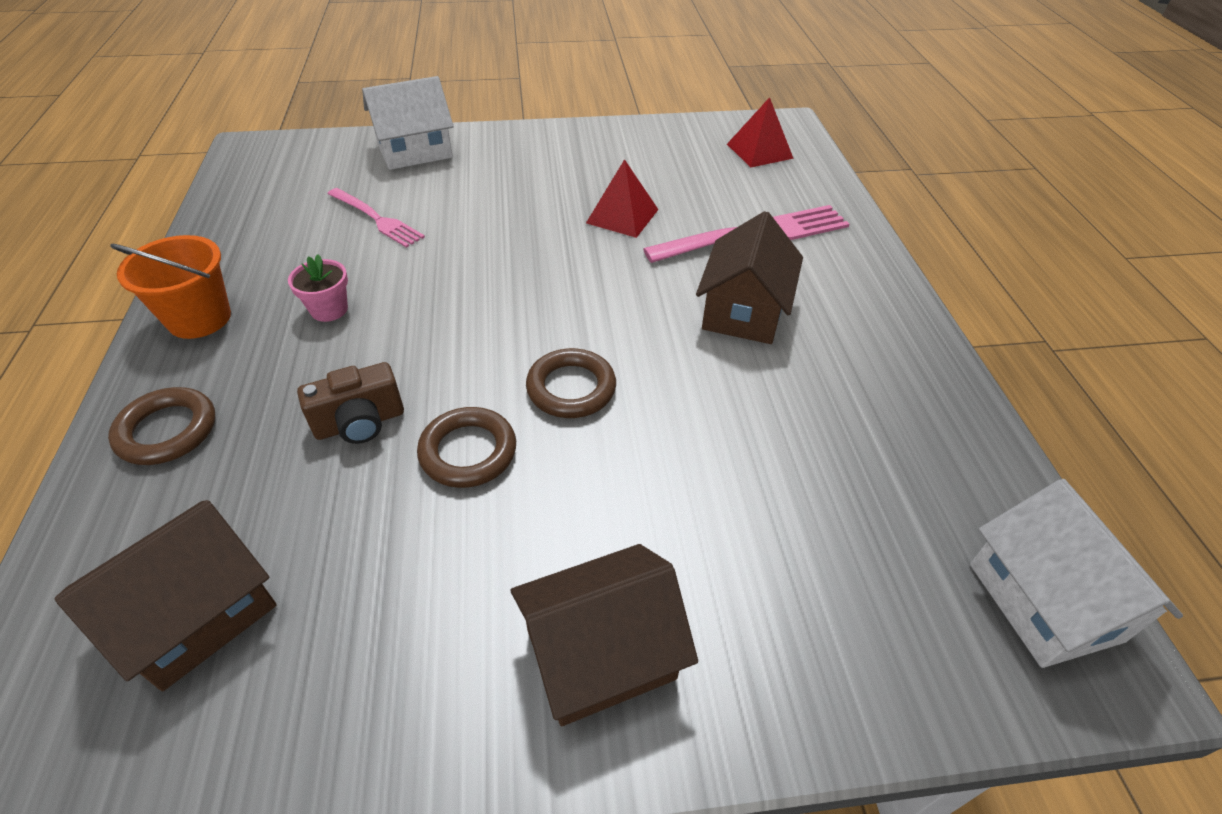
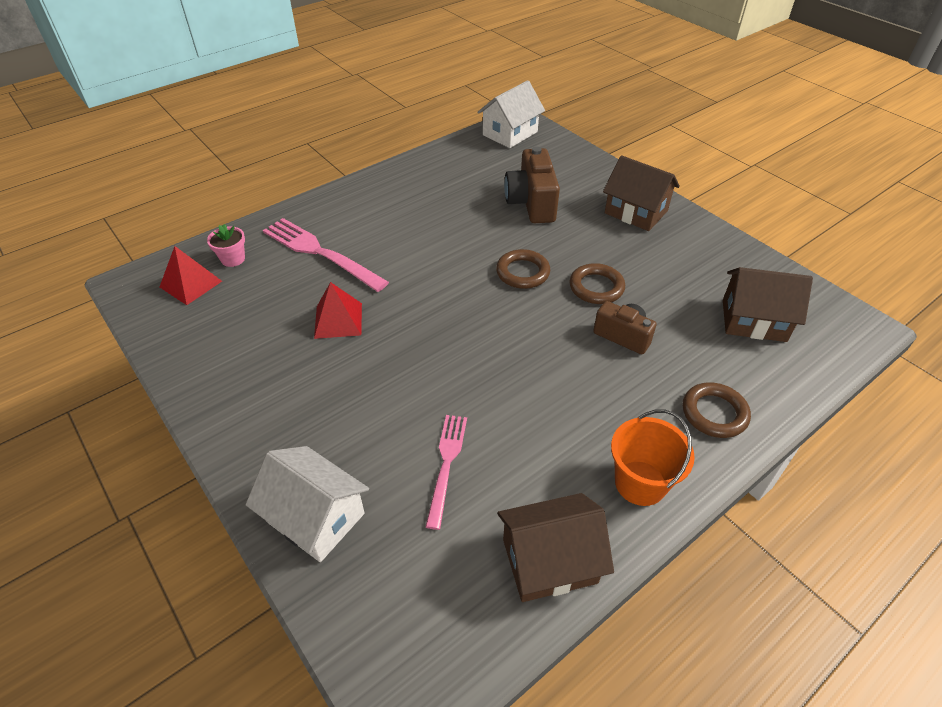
camera: 120 degrees left, 0 degrees up
pink flower pot [288,254,348,322] -> pink flower pot moved to [207,224,245,267]
brown house [696,211,803,344] -> brown house moved to [497,493,614,602]
none -> brown camera [504,146,560,223]

